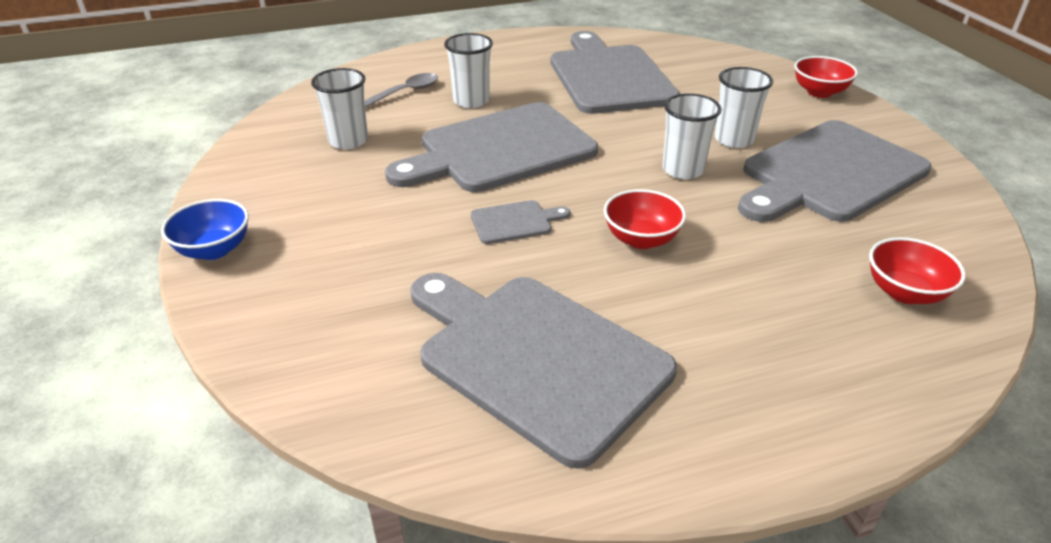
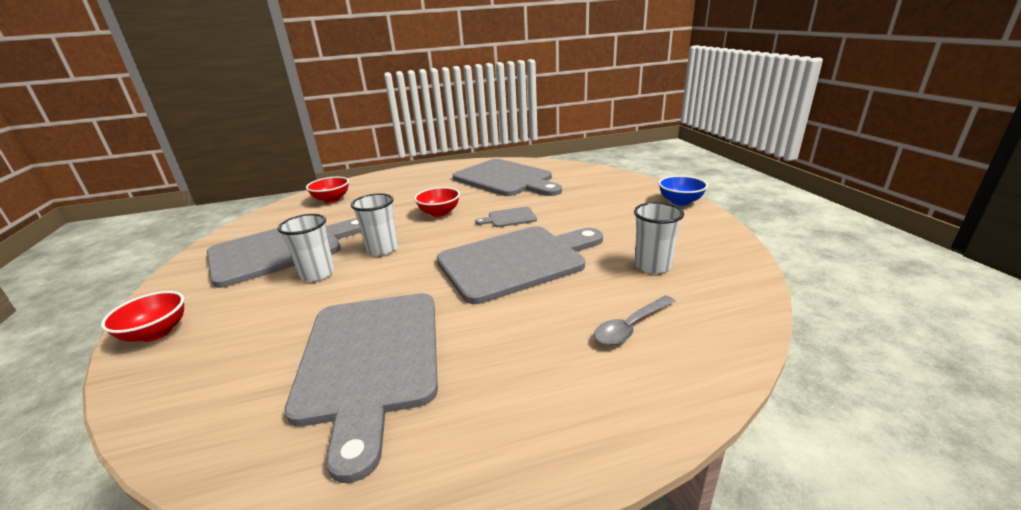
camera: 175 degrees left, 10 degrees down
white cup [444,33,493,108] -> none

